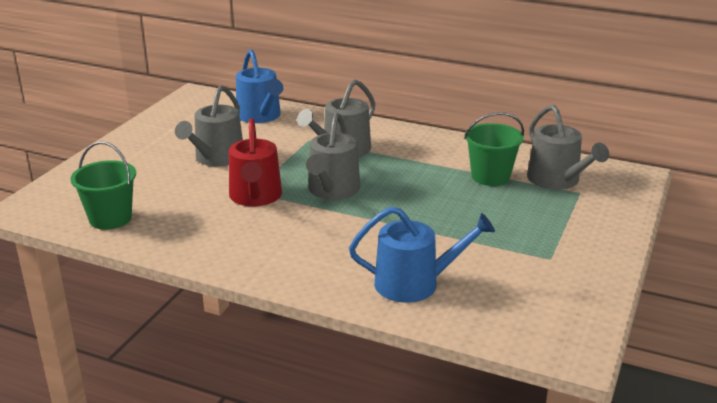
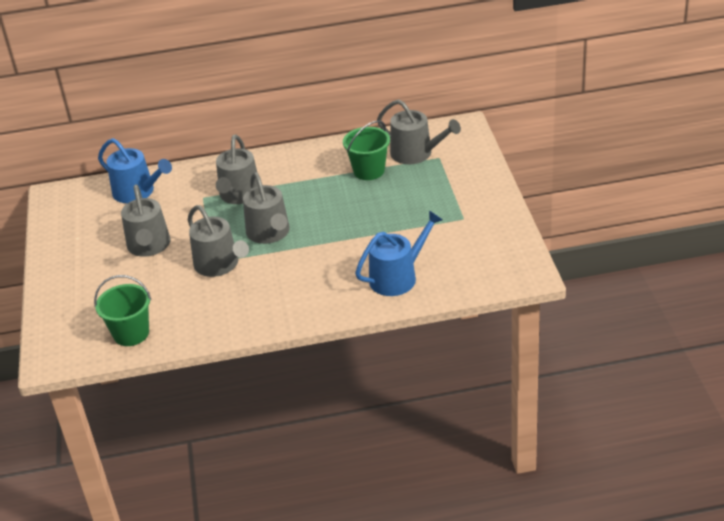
camera: 30 degrees left, 10 degrees up
red watering can [229,118,282,206] -> grey watering can [188,205,249,277]

